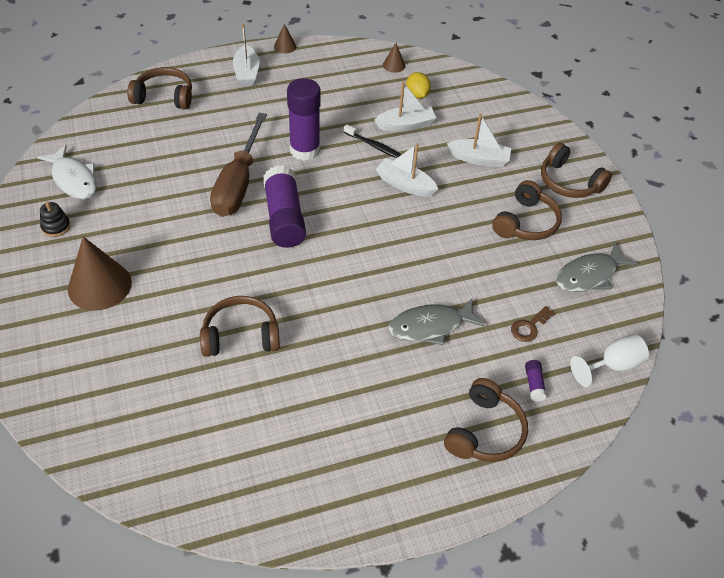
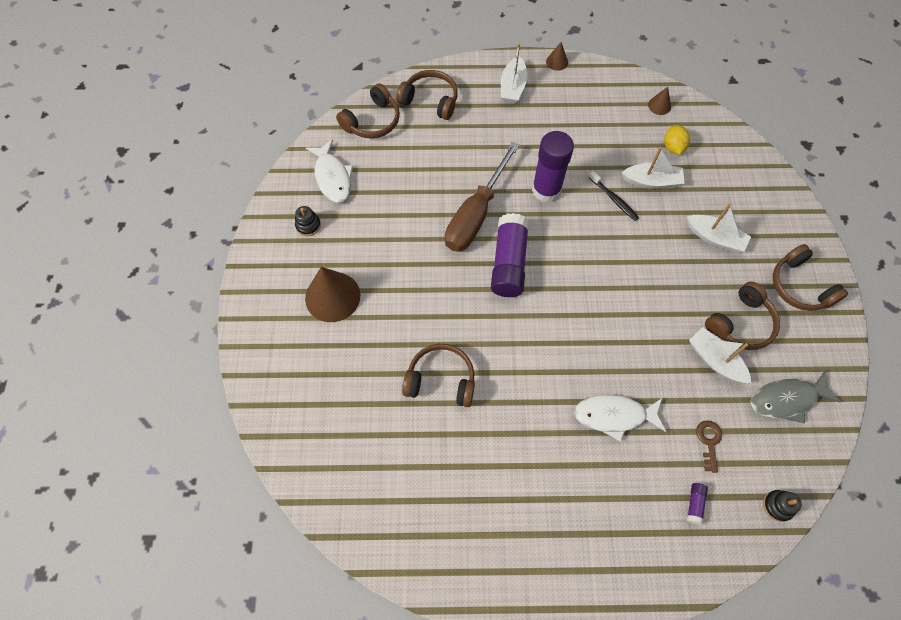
camera: 20 degrees right, 15 degrees up
white boat [375,143,438,197] -> white boat moved to [689,327,751,383]
grey fish [388,299,485,346] -> white fish [574,395,666,442]
brown headphones [444,378,528,462] -> brown headphones moved to [336,83,400,138]
brown key [511,306,555,342] -> brown key turned 120 degrees clockwise [696,420,722,473]
white goblet [570,334,649,387] -> black stacking toy [763,490,802,522]

